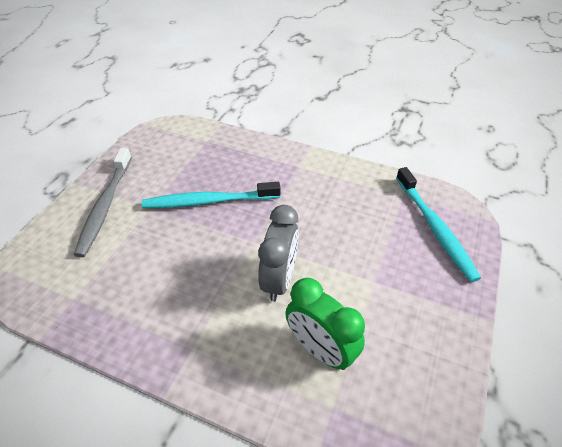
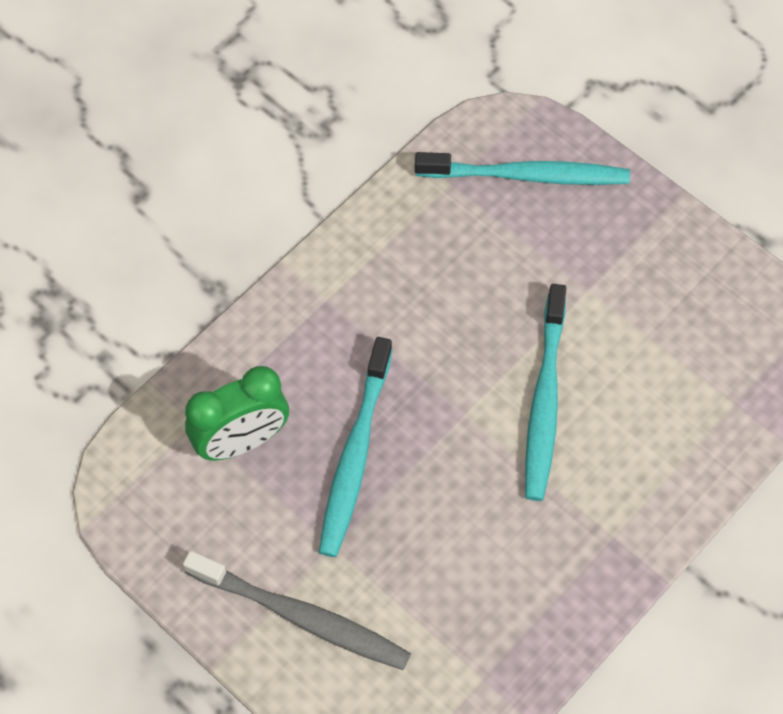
camera: 70 degrees left, 15 degrees up
grey clock [258,205,299,302] -> turquoise toothbrush [525,284,566,501]
green clock [285,278,365,370] -> green clock moved to [185,366,289,461]

